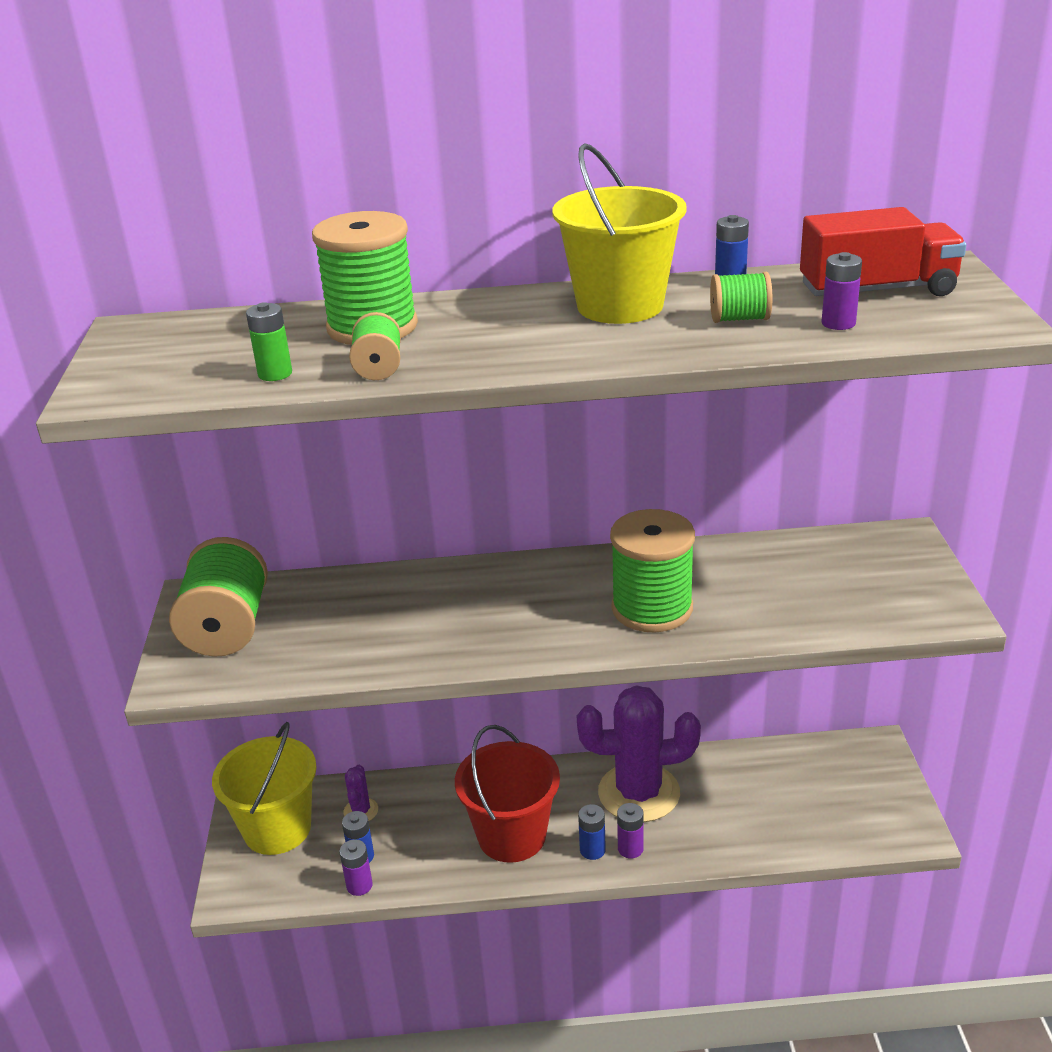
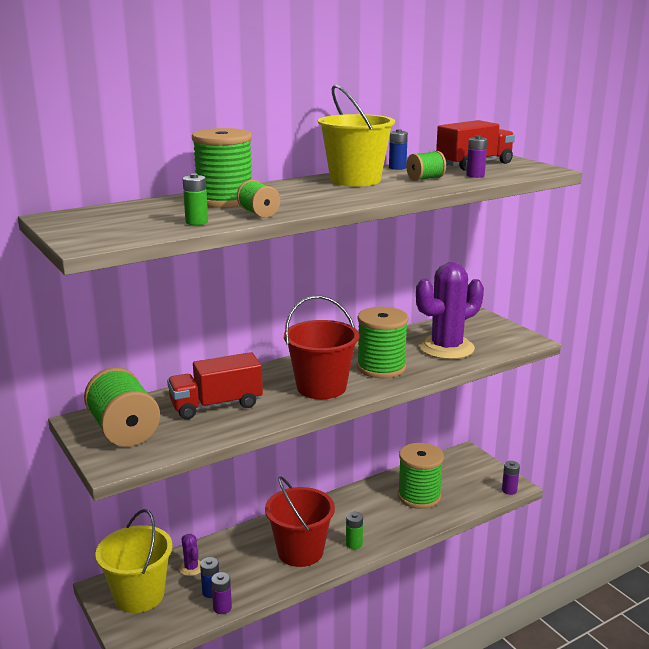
camera: 30 degrees left, 10 degrees down
purple cactus [577,685,701,822] -> purple cactus moved to [416,262,484,359]
blue battery [578,804,606,860] -> green battery [346,512,363,549]
purple battery [617,803,644,858] -> purple battery moved to [502,461,520,495]
none -> red truck [167,352,263,420]
none -> red bucket [284,295,359,399]
none -> green spool [398,443,444,509]

